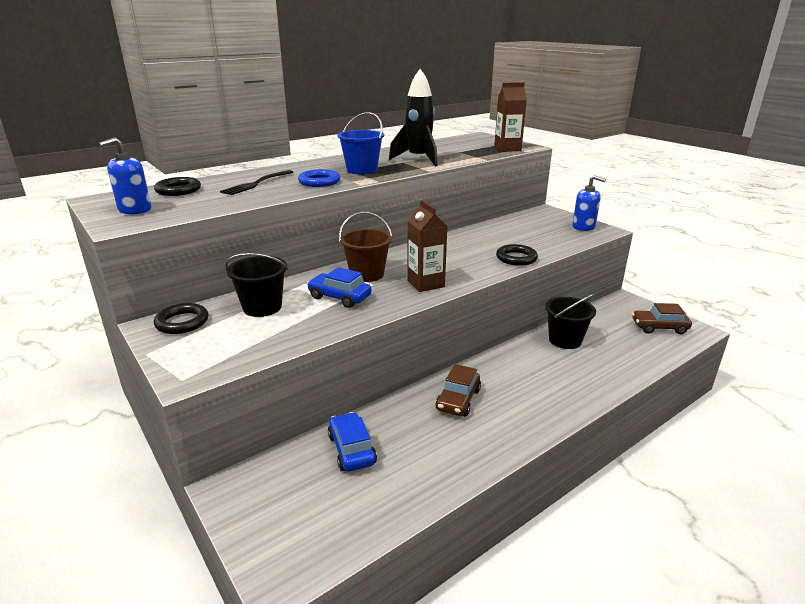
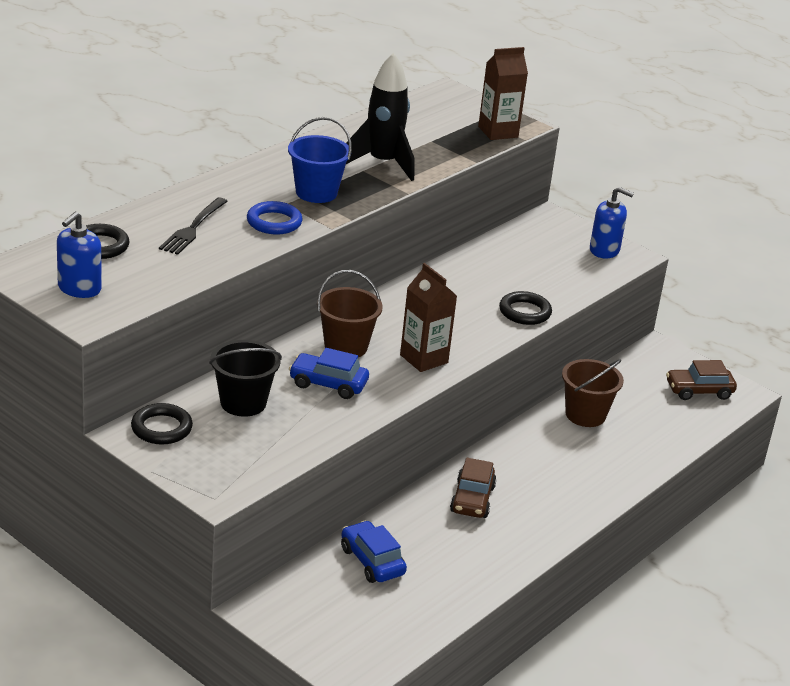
camera: 15 degrees left, 5 degrees up
black bucket [545,294,596,349] -> brown bucket [562,359,624,427]

